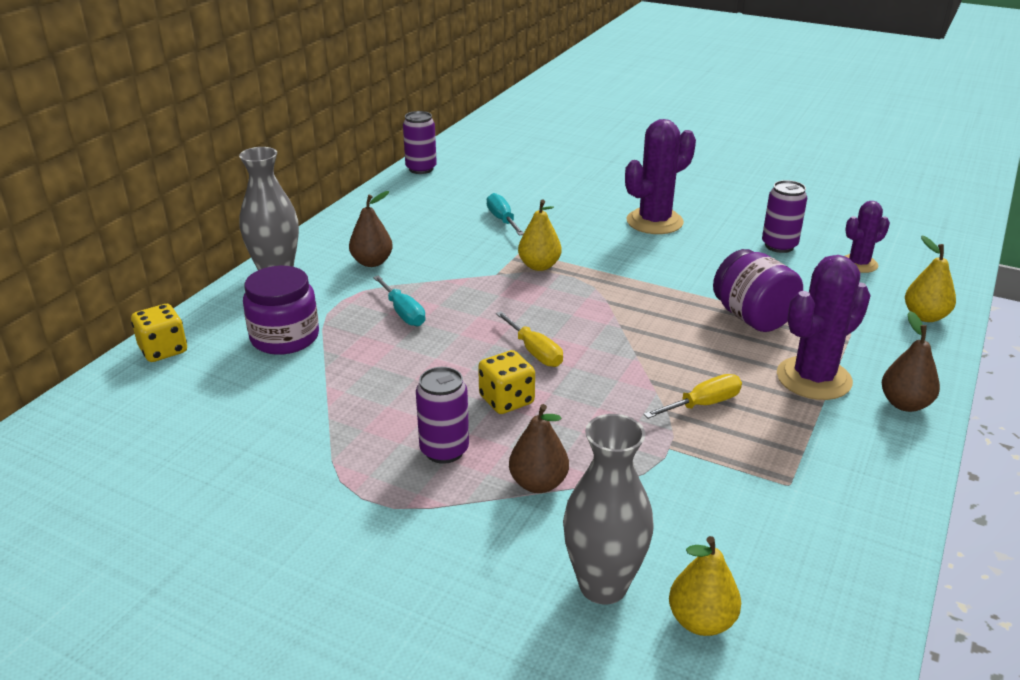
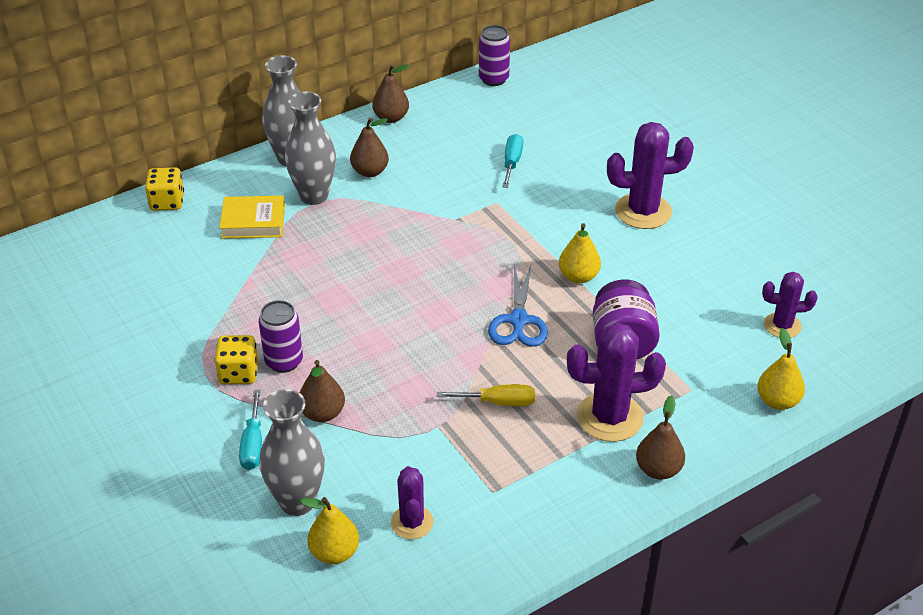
camera: 30 degrees right, 10 degrees up
purple jar [243,266,319,355] -> yellow book [219,195,285,239]
turquoise screwdriver [373,275,426,326] -> turquoise screwdriver moved to [239,390,262,470]
yellow dice [478,350,535,414] -> yellow dice moved to [214,335,258,384]
yellow screwdriver [496,311,563,367] -> none
yellow pear [518,200,562,271] -> yellow pear moved to [559,223,601,283]
purple can [762,180,807,253] -> none
none -> grey vase [285,92,336,205]
none -> brown pear [372,64,409,123]
none -> purple cactus [391,466,433,539]
none -> blue scissors [488,265,548,347]

